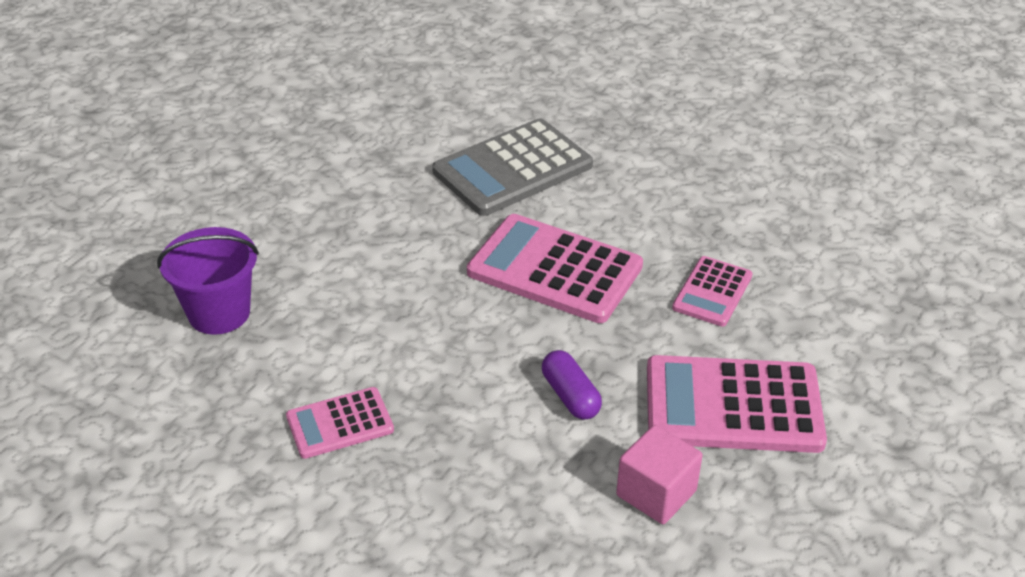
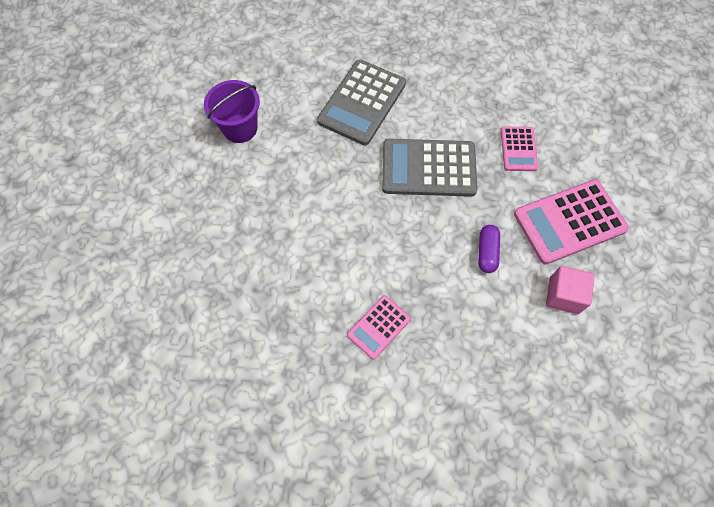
camera: 25 degrees left, 25 degrees up
purple bucket [157,227,259,335] -> purple bucket moved to [204,80,260,143]
pink calculator [467,214,643,323] -> grey calculator [382,139,478,197]
purple capsule [542,350,602,419] -> purple capsule turned 60 degrees clockwise [478,225,500,273]

